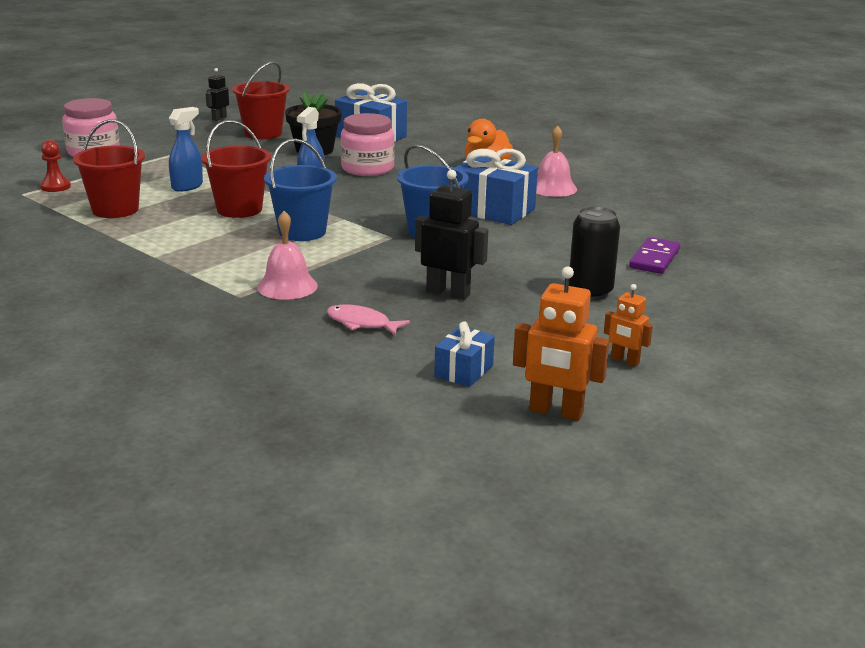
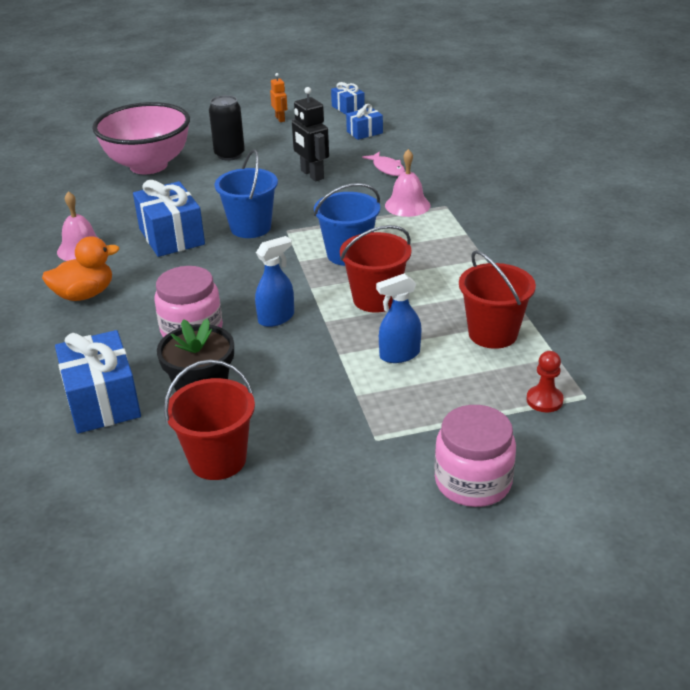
camera: 145 degrees left, 10 degrees up
black robot [206,68,229,121] -> none
orange robot [513,267,609,421] -> blue gift [331,82,365,115]
purple domino [629,237,680,274] -> pink bowl [92,102,190,174]

